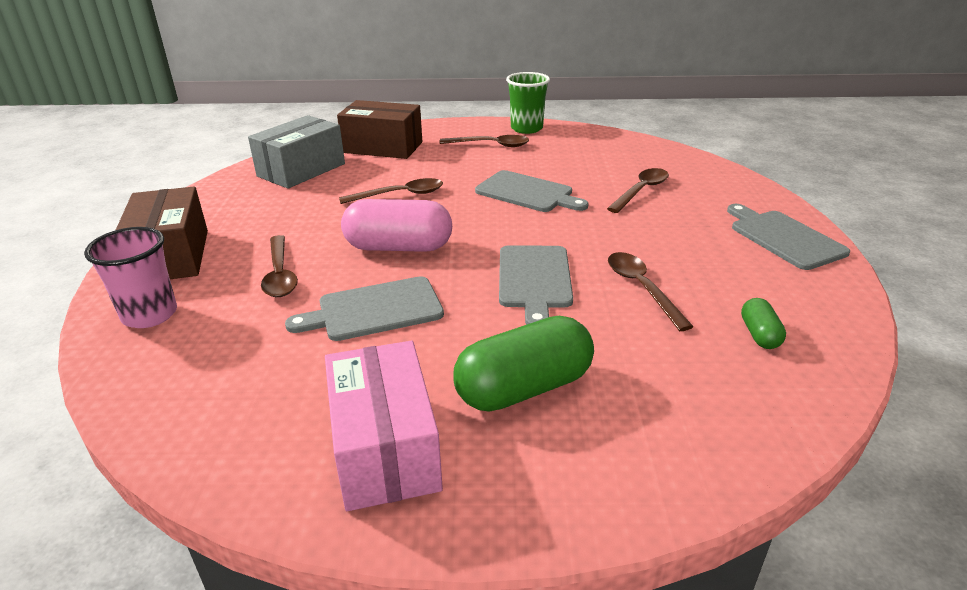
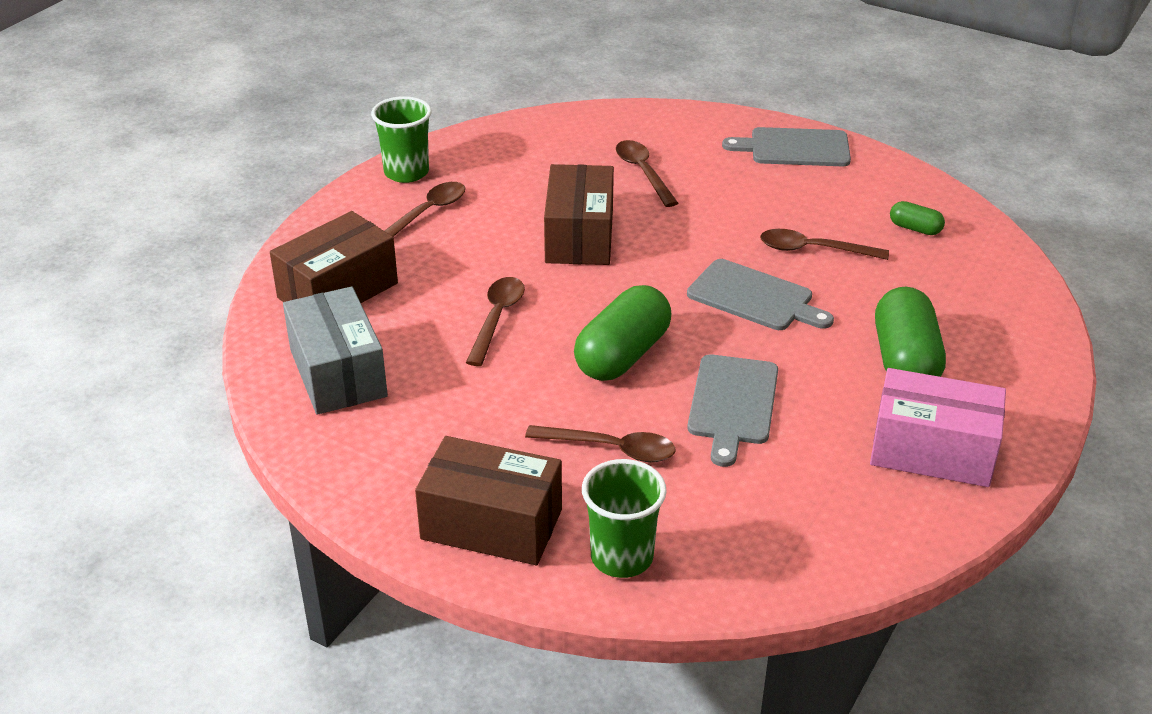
camera: 60 degrees left, 5 degrees up
pink cup [84,227,177,328] -> green cup [582,459,667,578]
pink capsule [341,199,452,252] -> green capsule [574,285,671,381]
grey cutting board [475,170,589,212] -> brown box [544,164,614,265]

